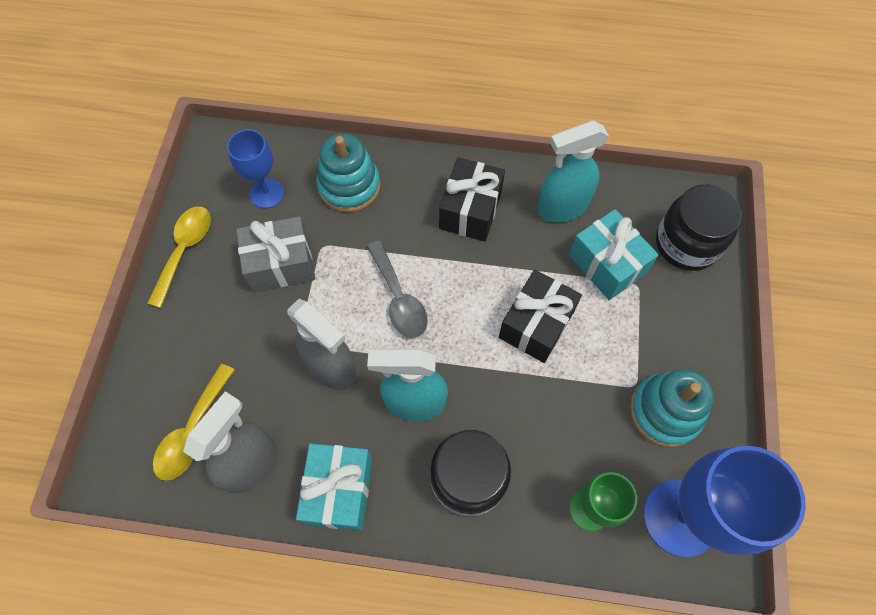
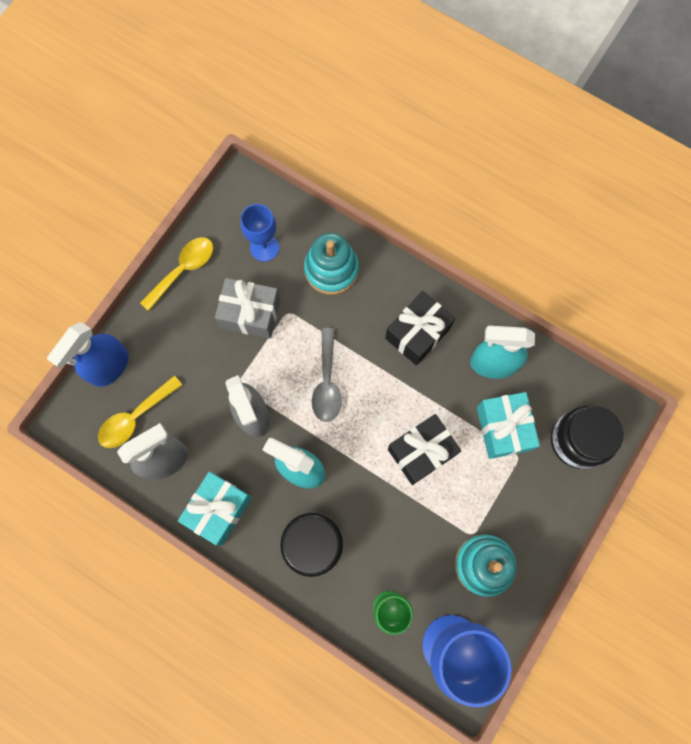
camera: 25 degrees right, 10 degrees up
none -> blue spray bottle [47,322,129,387]

